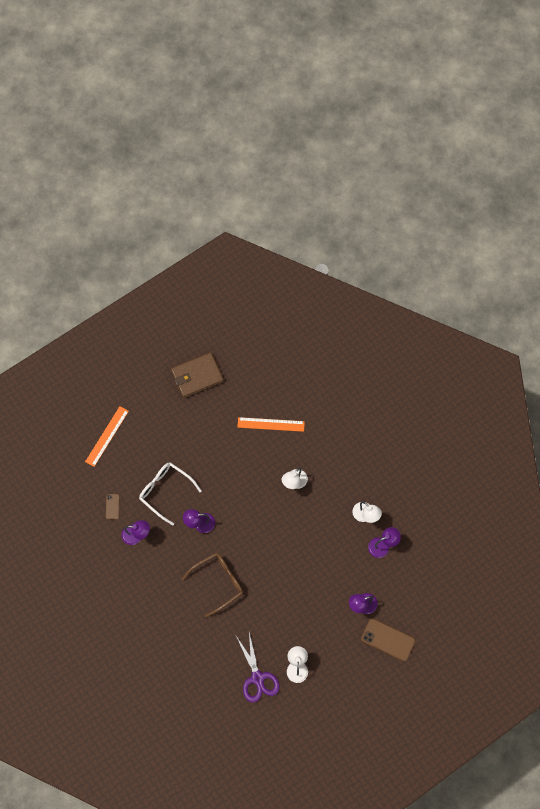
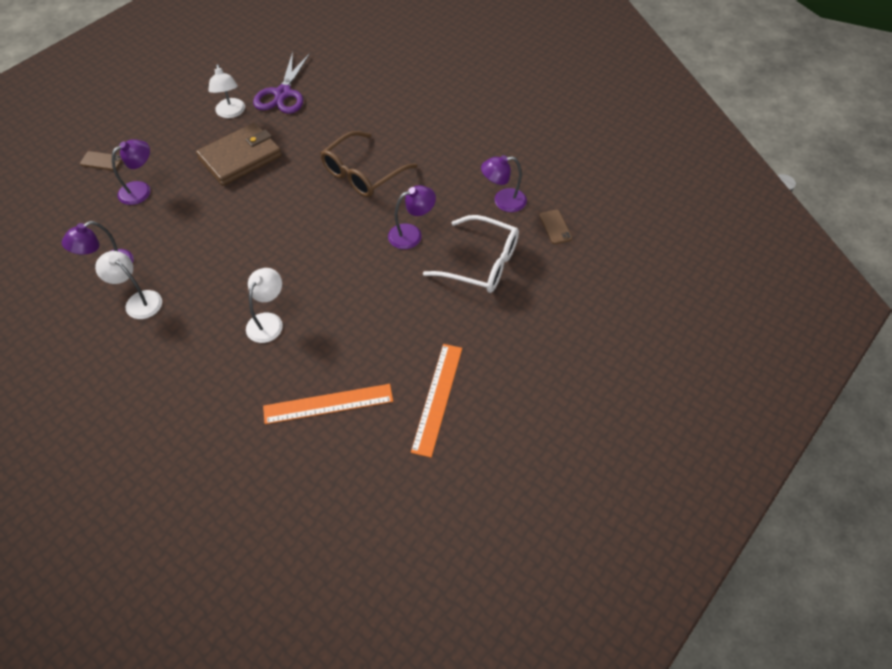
camera: 165 degrees right, 15 degrees down
orange ruler [85,406,129,467] -> orange ruler moved to [411,344,462,458]
brown wallet [171,352,224,398] -> brown wallet moved to [196,123,282,186]
purple scissors [236,633,280,703] -> purple scissors turned 135 degrees counterclockwise [253,52,310,114]
brown phone [361,618,415,661] -> brown phone [80,151,122,171], size x0.53

